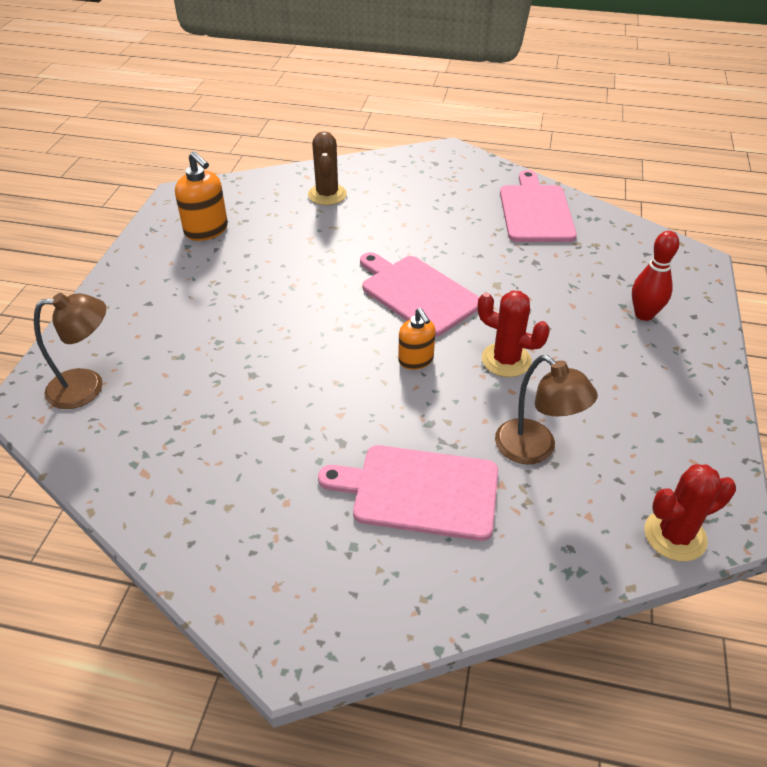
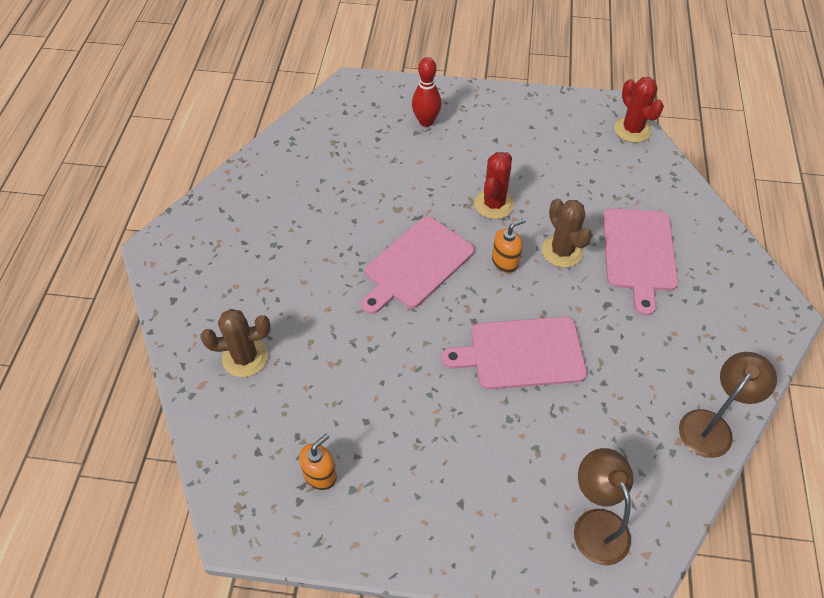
camera: 95 degrees left, 10 degrees up
orange soap dispenser [175,151,228,241] -> orange soap dispenser [299,433,337,490], size x0.66
brown lamp [495,355,598,464] -> brown lamp moved to [679,352,777,458]
pink cutting board [500,170,577,242] -> pink cutting board moved to [441,317,587,390]
none -> brown cactus [542,198,592,267]

